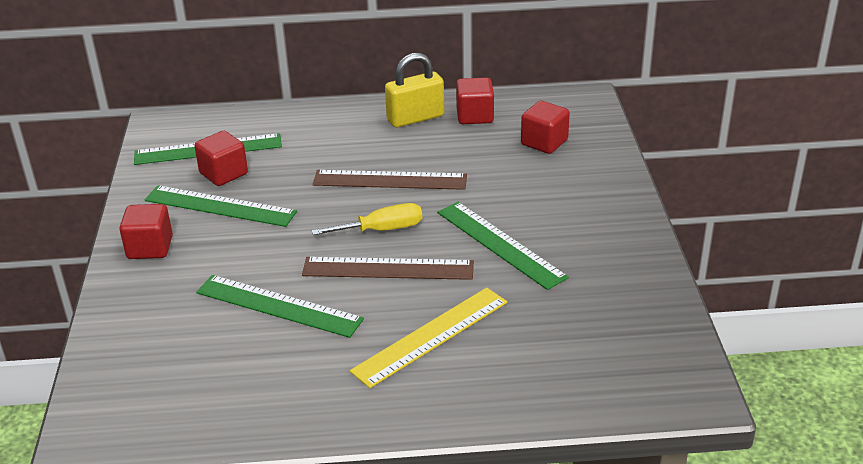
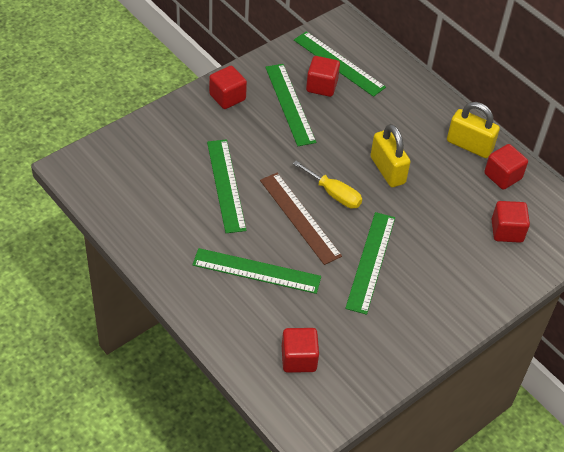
camera: 50 degrees right, 15 degrees up
brown ruler [313,170,467,190] -> yellow padlock [371,124,410,187]
yellow ruler [350,288,508,388] -> green ruler [192,248,321,294]
none -> red cube [282,328,319,373]

